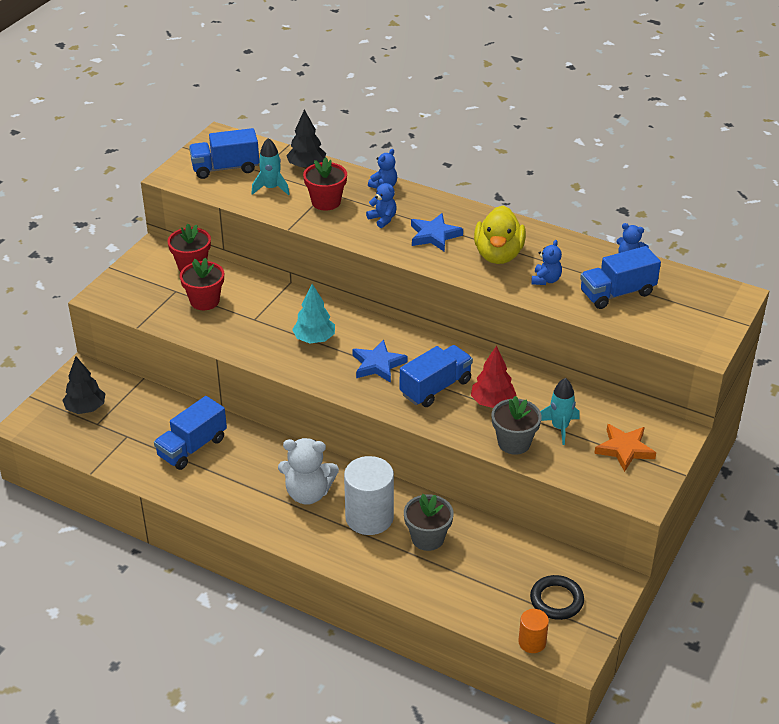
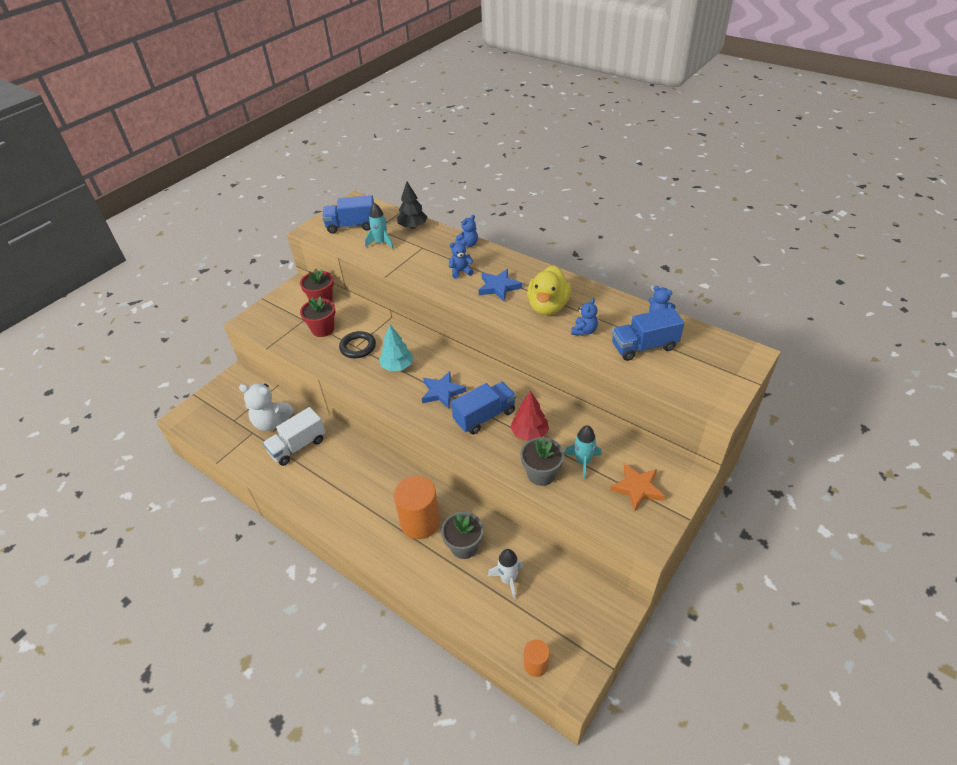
camera: 10 degrees right, 5 degrees up
black tree [62,356,105,414] -> none
blue truck [154,396,227,470] -> white truck [263,407,326,466]
white teddy bear [278,438,339,505] -> white teddy bear moved to [239,384,294,431]
red flower pot [303,157,347,211] -> none
white cylinder [344,456,394,535] -> orange cylinder [394,476,440,539]
blue teddy bear [366,179,397,228] -> blue teddy bear turned 75 degrees counterclockwise [449,240,474,279]
black ring [530,575,584,620] -> black ring moved to [339,331,376,358]
none -> white rocket [488,549,524,600]

